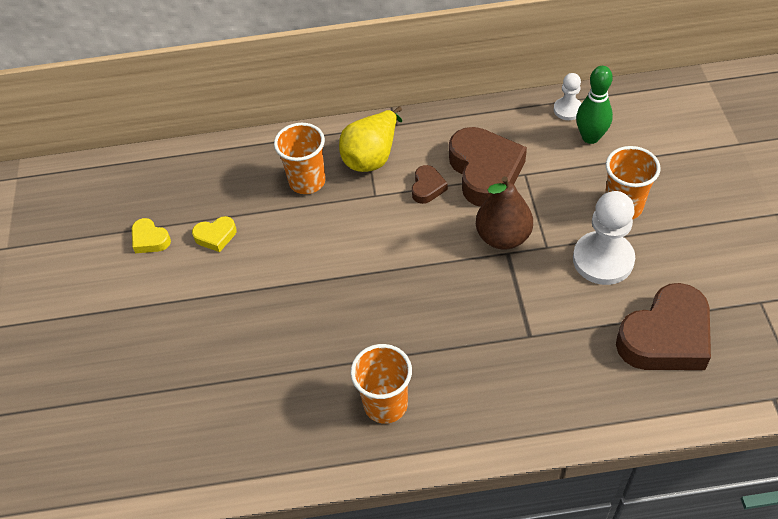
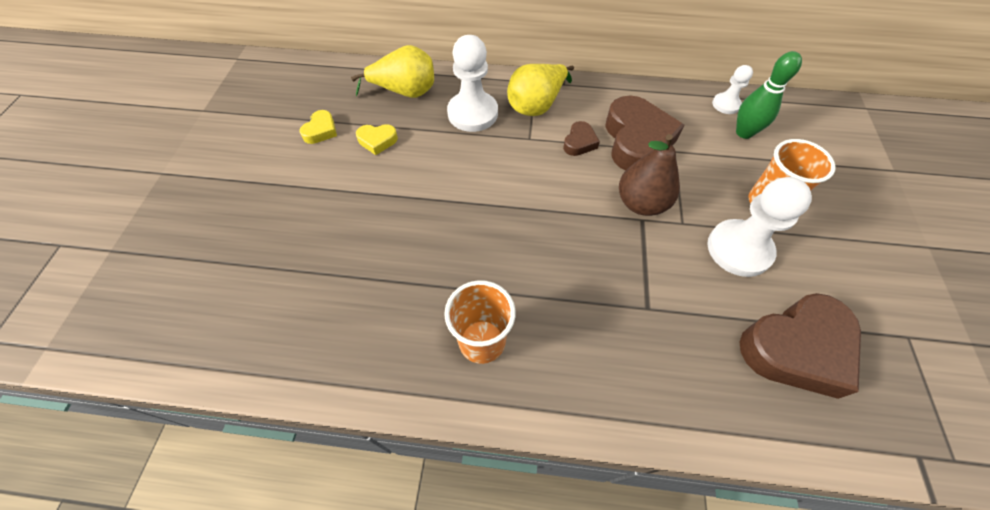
camera: 10 degrees right, 5 degrees up
yellow heart [132,218,171,253] -> yellow heart turned 120 degrees counterclockwise [300,110,337,144]
orange cup [274,123,326,194] -> white pawn [447,35,498,132]
none -> yellow pear [351,45,434,98]

